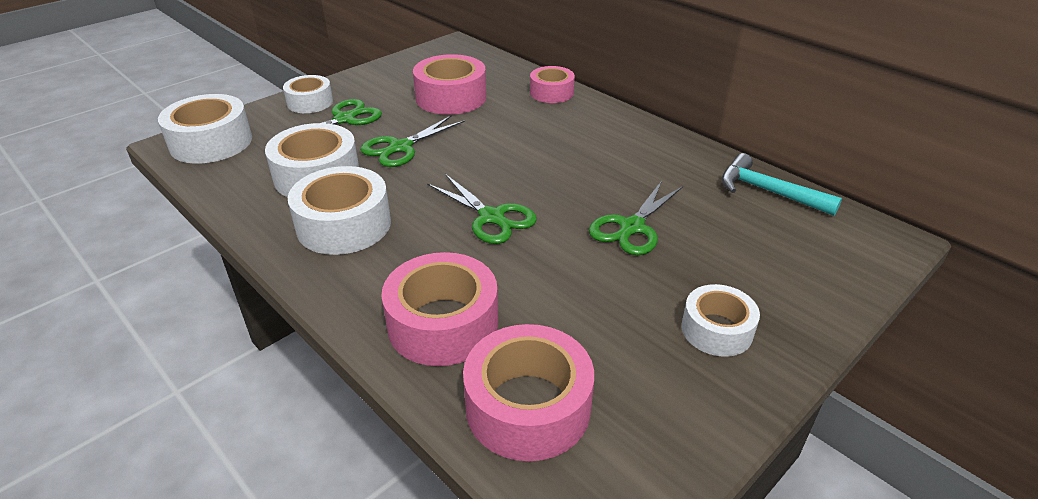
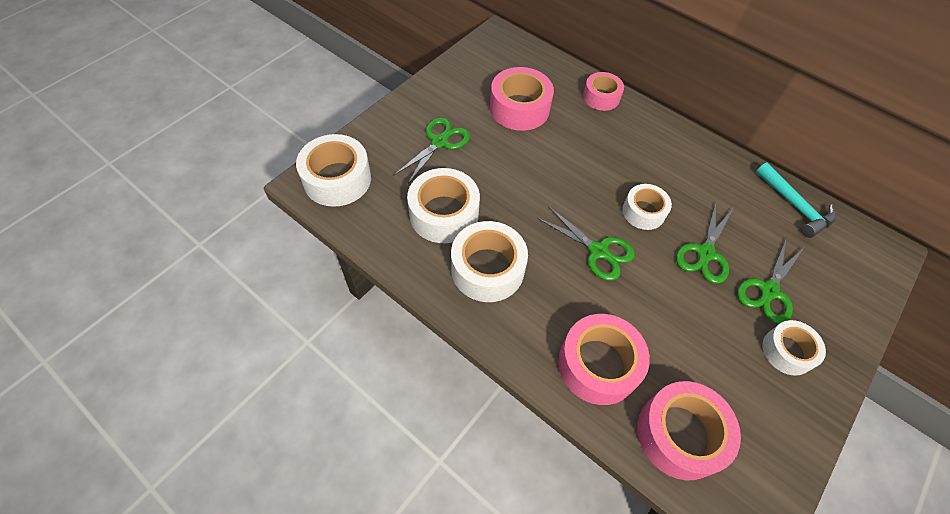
camera: 10 degrees left, 20 degrees up
white tape [283,75,333,113] -> white tape moved to [622,184,672,230]
green scissors [360,115,465,167] -> green scissors moved to [737,239,804,324]
turquoise hammer [722,153,842,216] -> turquoise hammer turned 150 degrees counterclockwise [756,162,836,238]

